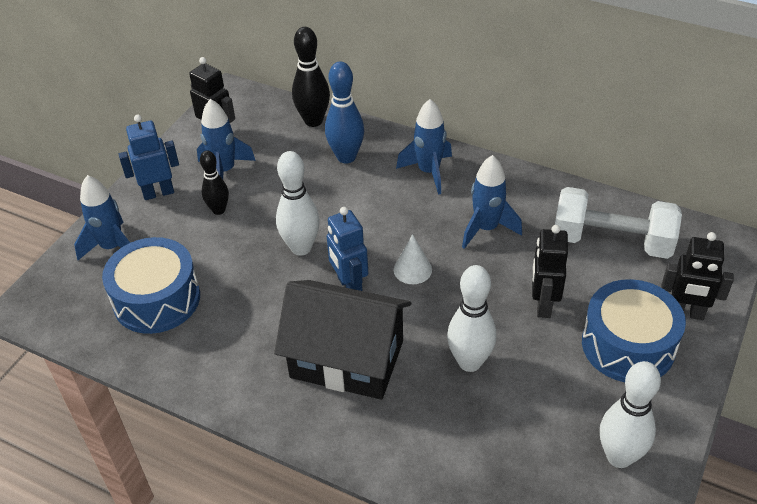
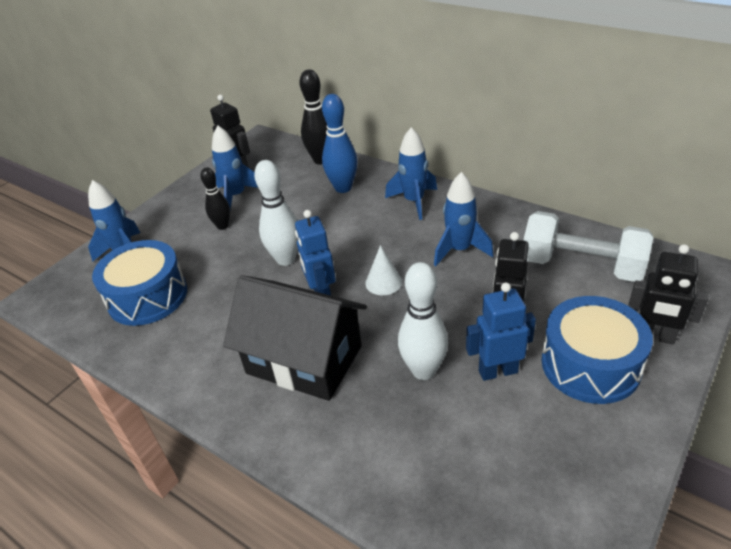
camera: 10 degrees right, 5 degrees down
blue robot [119,115,179,200] -> blue robot moved to [466,283,536,381]
white bowling pin [600,361,661,468] -> none

